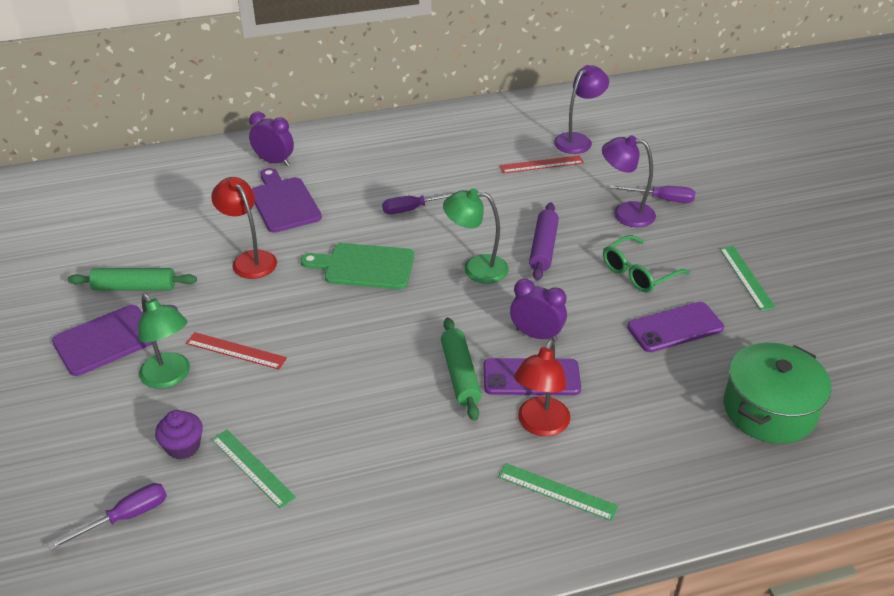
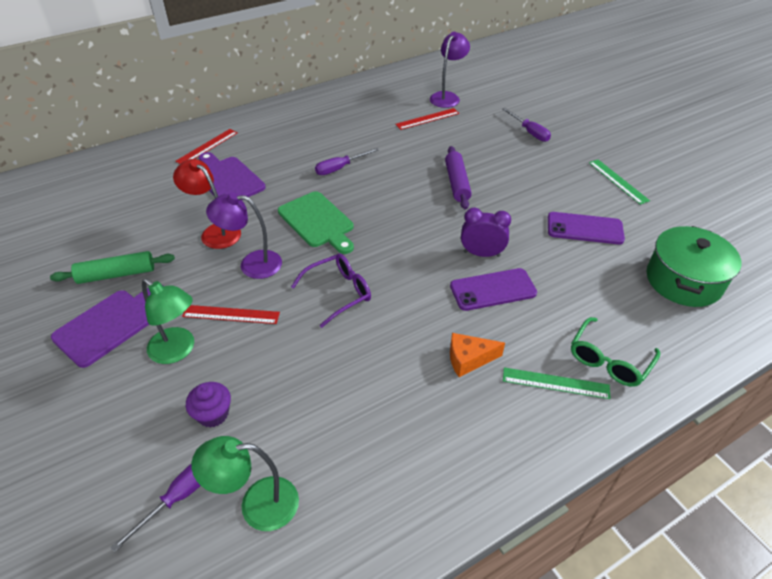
camera: 15 degrees left, 5 degrees up
green ruler [212,430,296,509] -> none
purple clock [249,112,294,166] -> red ruler [175,129,238,164]
green cutting board [301,243,414,289] -> green cutting board turned 120 degrees counterclockwise [278,191,354,254]
green rolling pin [441,317,482,421] -> none
green lamp [443,189,509,283] -> green lamp moved to [191,436,299,531]
red lamp [514,340,571,436] -> none
purple lamp [602,135,656,227] -> purple lamp moved to [206,192,282,279]
green glasses [603,235,690,293] -> green glasses moved to [571,317,660,387]
purple screwdriver [610,185,695,203] -> purple screwdriver turned 60 degrees clockwise [502,108,551,142]
purple phone [627,302,724,352] -> purple phone turned 45 degrees clockwise [548,212,625,245]
none -> purple glasses [291,253,371,328]
none -> orange cheese [450,333,505,377]

